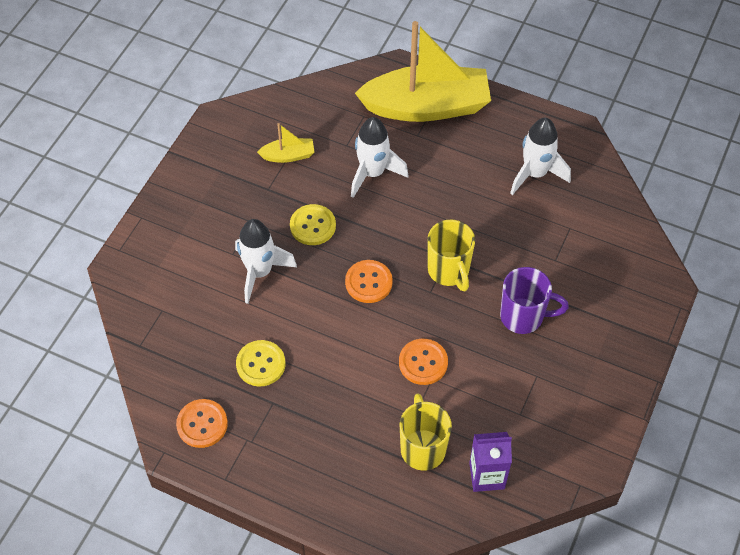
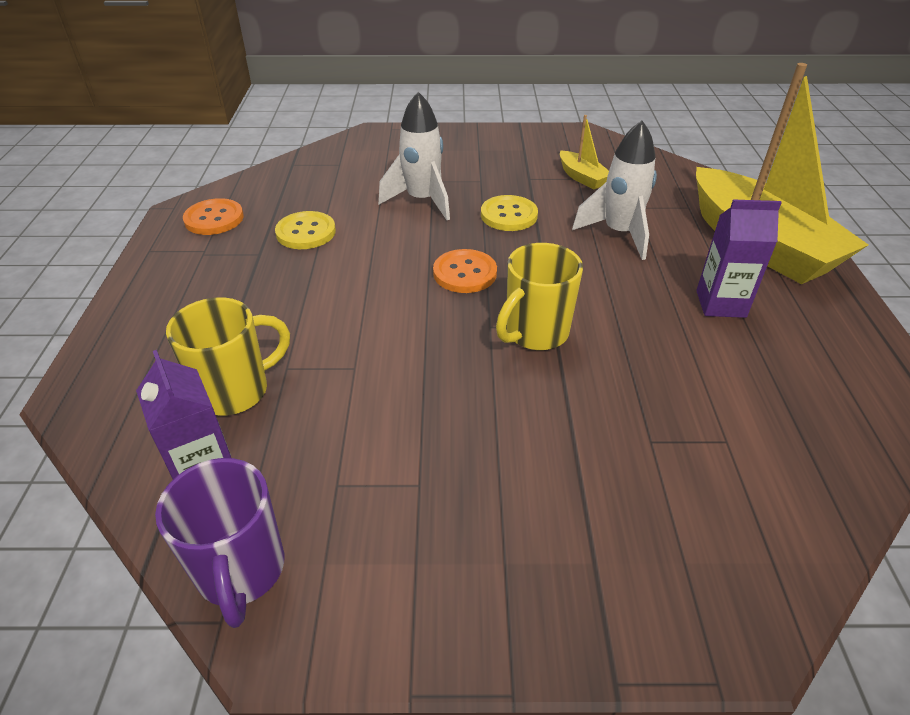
camera: 65 degrees right, 15 degrees down
orange button [399,339,448,385] -> none
purple mug [500,267,569,334] -> purple mug moved to [155,458,284,628]
white rocket [510,118,571,195] -> none
none -> purple carton [696,199,782,318]

